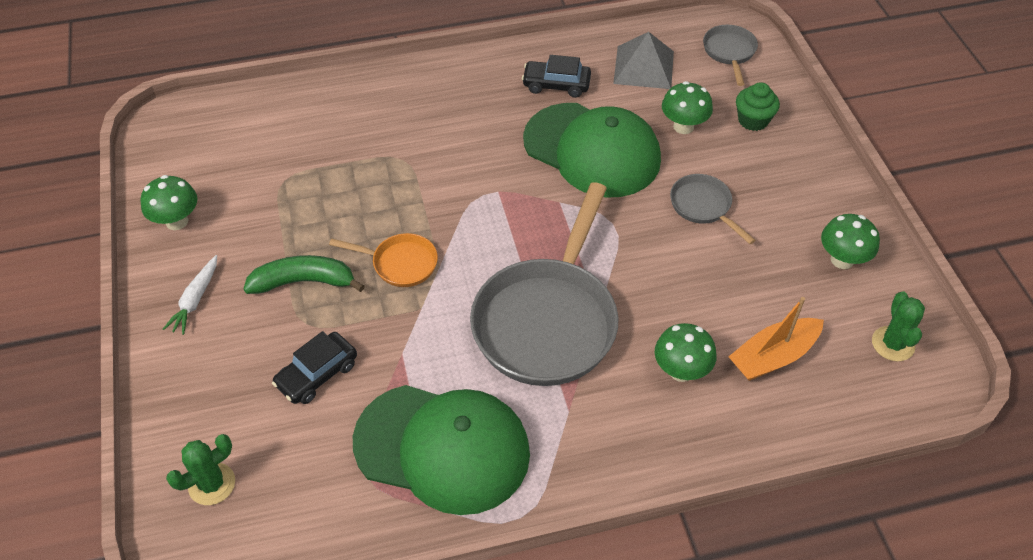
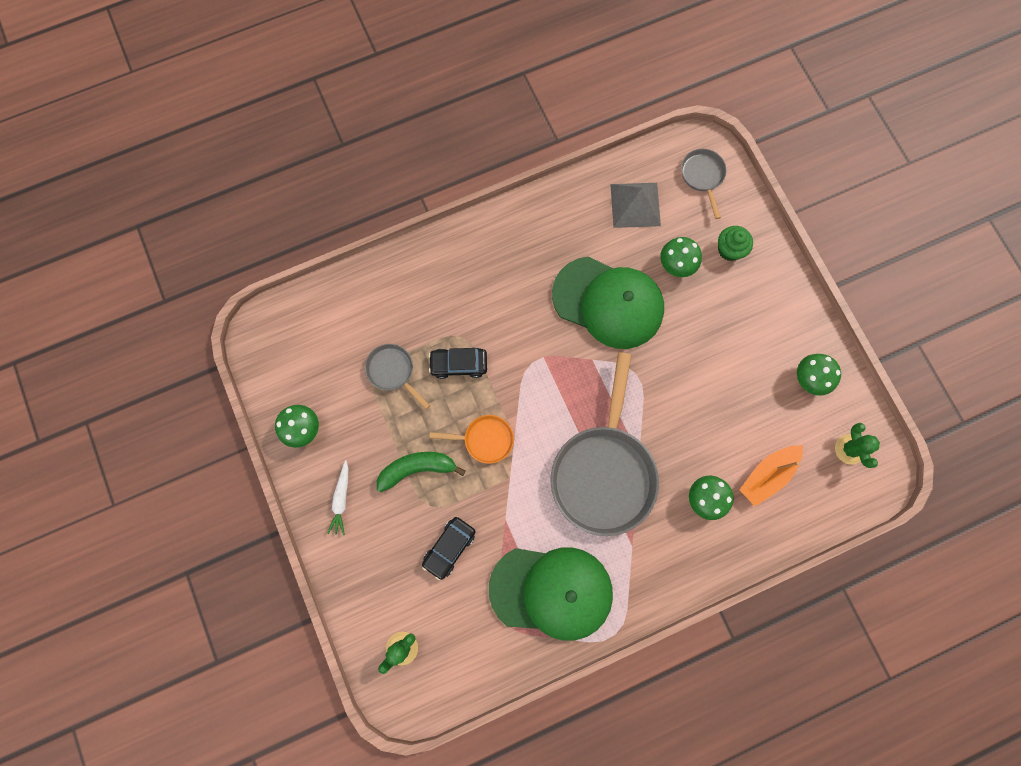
camera: 10 degrees left, 25 degrees up
black car [522,55,591,98] -> black car moved to [429,348,487,379]
grey pan [670,174,756,244] -> grey pan moved to [365,344,430,410]

